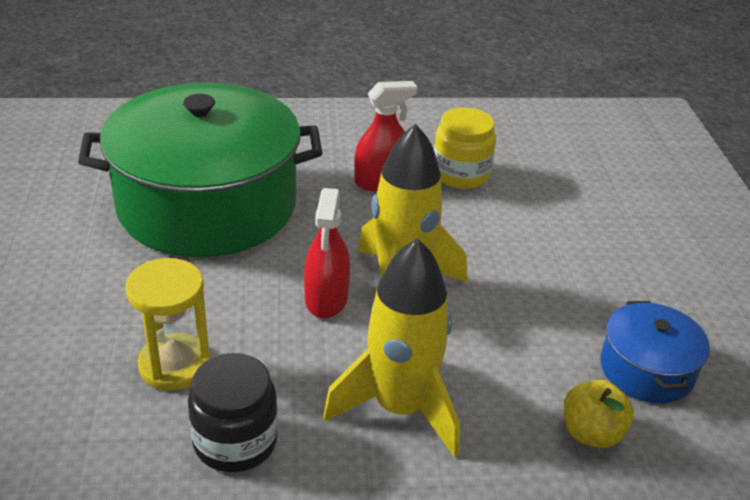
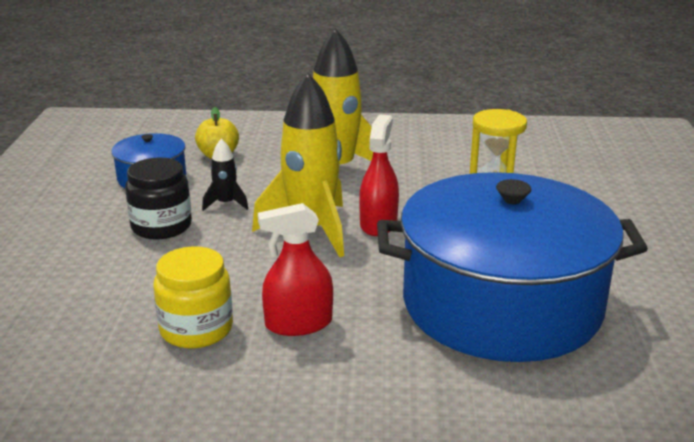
camera: 170 degrees left, 10 degrees down
green pot [78,83,322,257] -> blue pot [377,172,648,362]
black jar [188,353,278,472] -> black jar moved to [125,157,192,239]
none -> black rocket [202,139,248,211]

